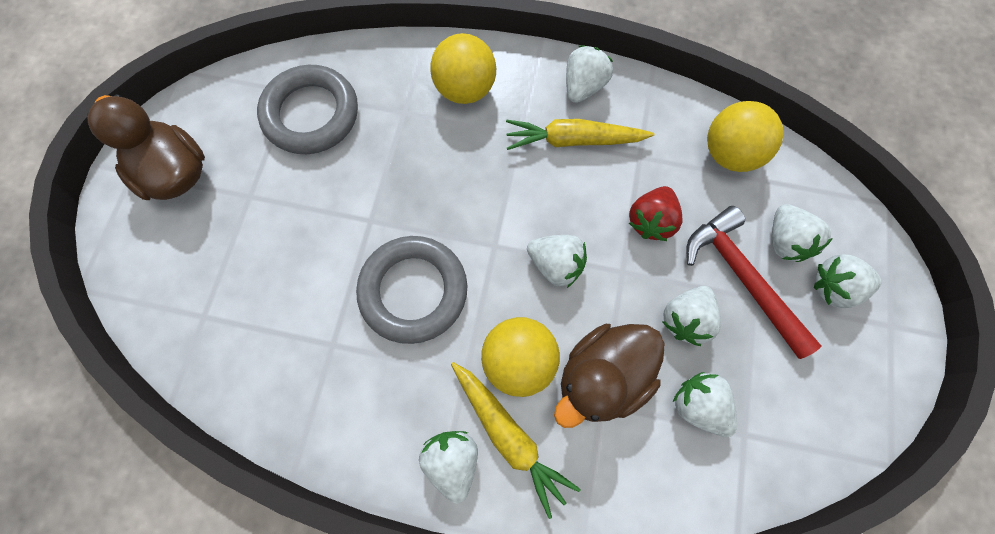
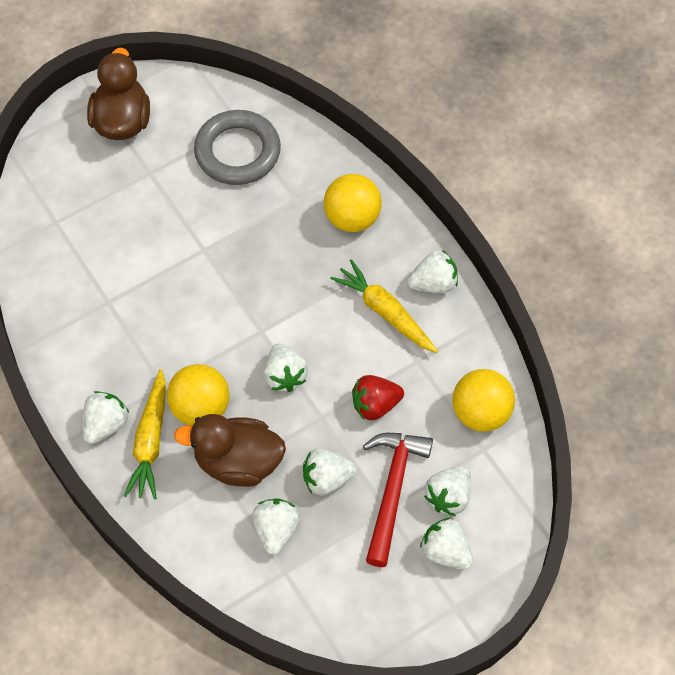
camera: 45 degrees right, 10 degrees down
grey ring [356,236,467,344] -> none

